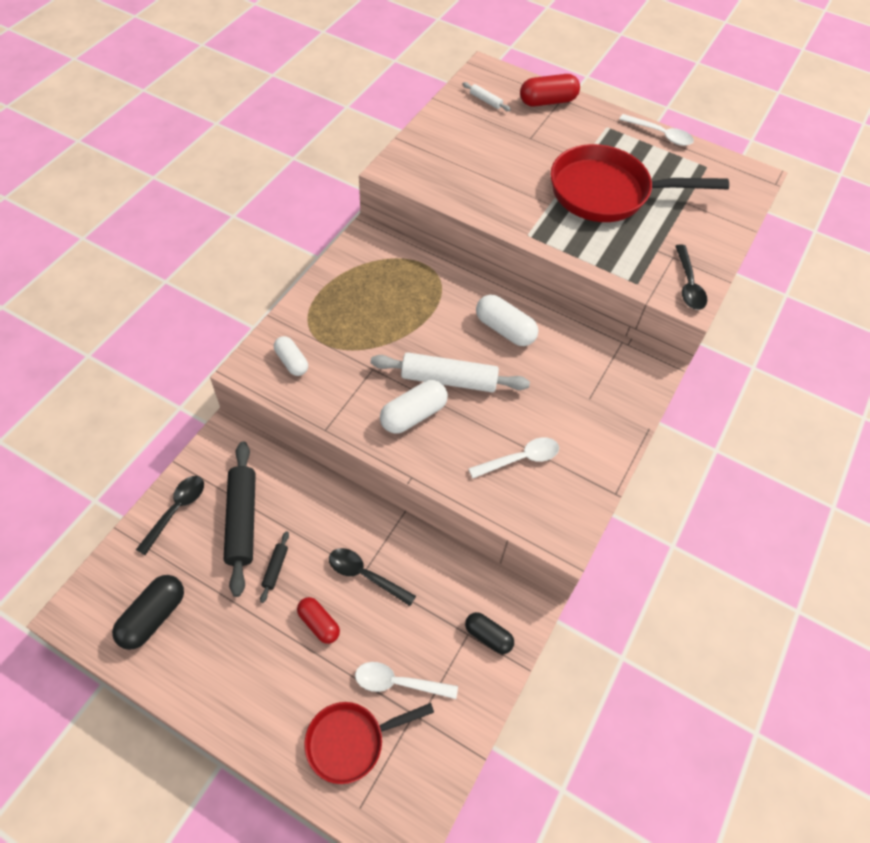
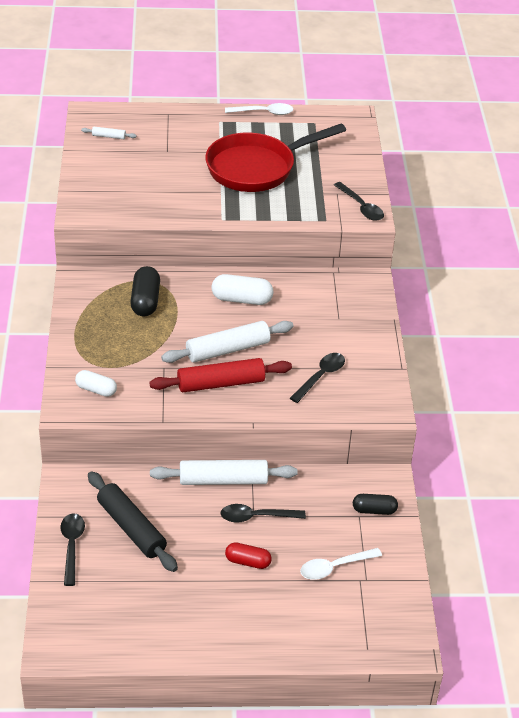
camera: 30 degrees left, 15 degrees down
black capsule [112,575,184,650] -> black capsule moved to [130,266,160,316]
black rolling pin [260,531,289,603] -> none
red pan [305,702,434,784] -> none
white capsule [380,380,448,434] -> red rolling pin [149,358,292,392]
white spoon [468,437,559,478] -> black spoon [290,353,345,403]
red capsule [520,74,580,107] -> none
none -> white rolling pin [150,460,297,485]

